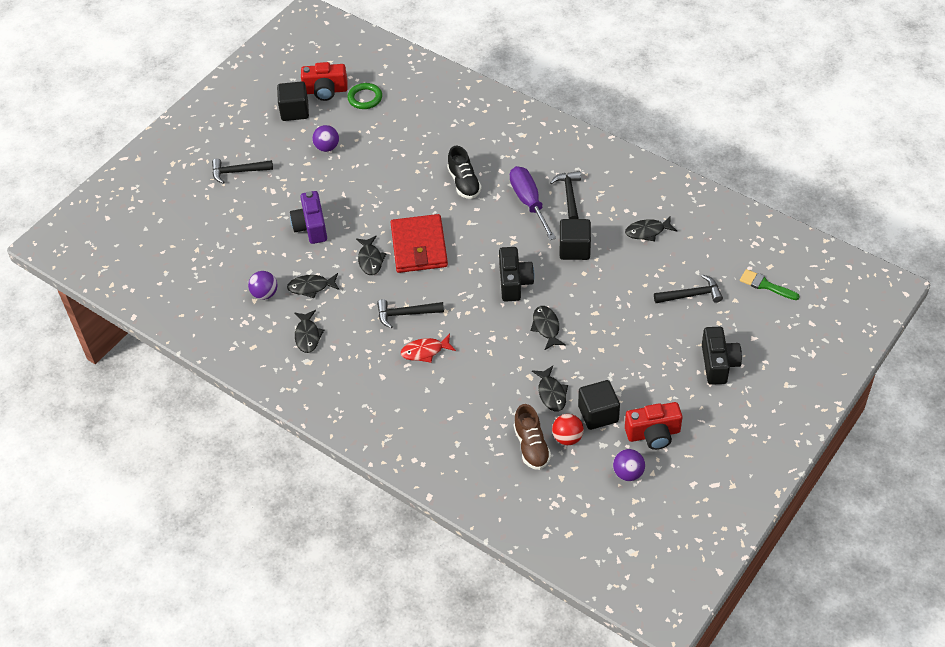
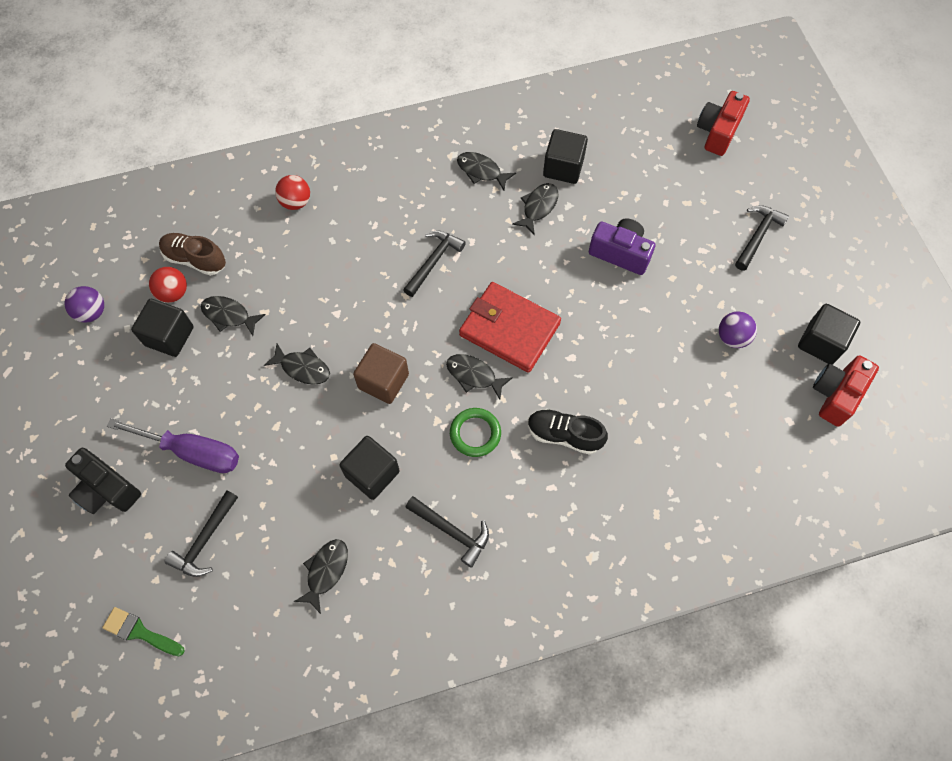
camera: 125 degrees right, 15 degrees up
purple ball [248,271,277,300] -> black cube [543,129,588,184]
green ring [347,83,382,109] -> green ring moved to [450,408,501,457]
black fish [356,236,386,275] -> black fish moved to [446,354,513,399]
red fish [401,334,456,363] -> none
black camera [499,247,535,302] -> brown cube [353,343,409,404]
purple screwdriver [510,166,556,240] -> purple screwdriver moved to [107,419,239,473]
red camera [625,402,682,450] -> red camera moved to [697,91,750,156]
green brush [740,269,800,300] -> green brush turned 135 degrees counterclockwise [102,607,185,656]
none -> red ball [275,175,310,210]

